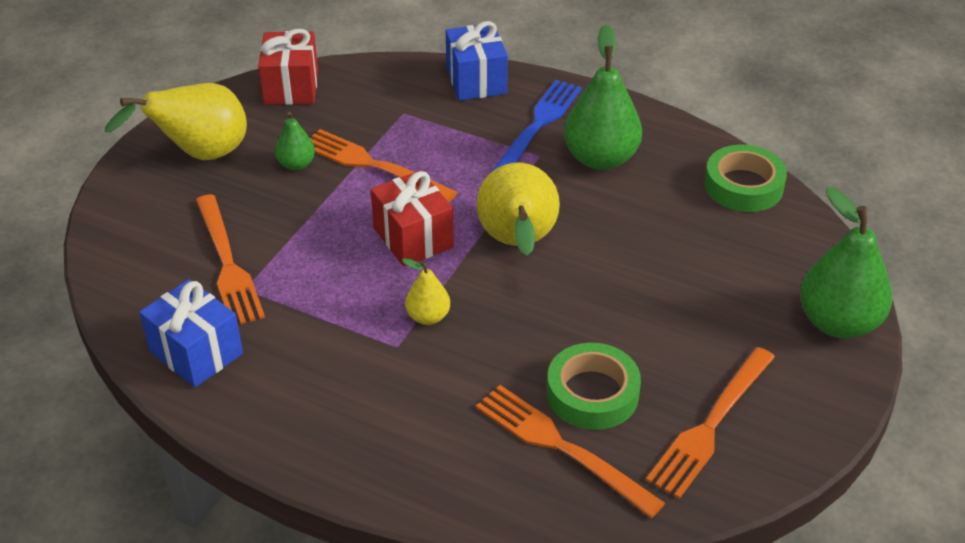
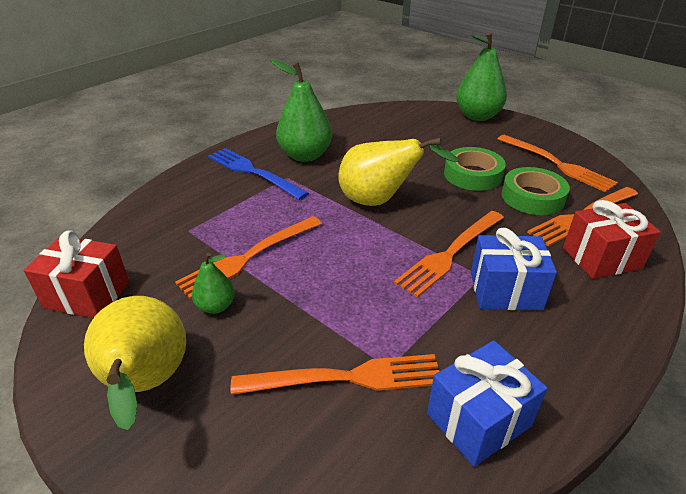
camera: 75 degrees left, 5 degrees down
red gift [371,170,454,267] -> red gift moved to [563,200,661,279]
yellow pear [402,258,450,325] -> orange fork [394,211,504,298]
blue gift [446,21,508,101] -> blue gift moved to [471,228,557,310]
green tape [704,145,787,212] -> green tape moved to [444,147,506,191]

